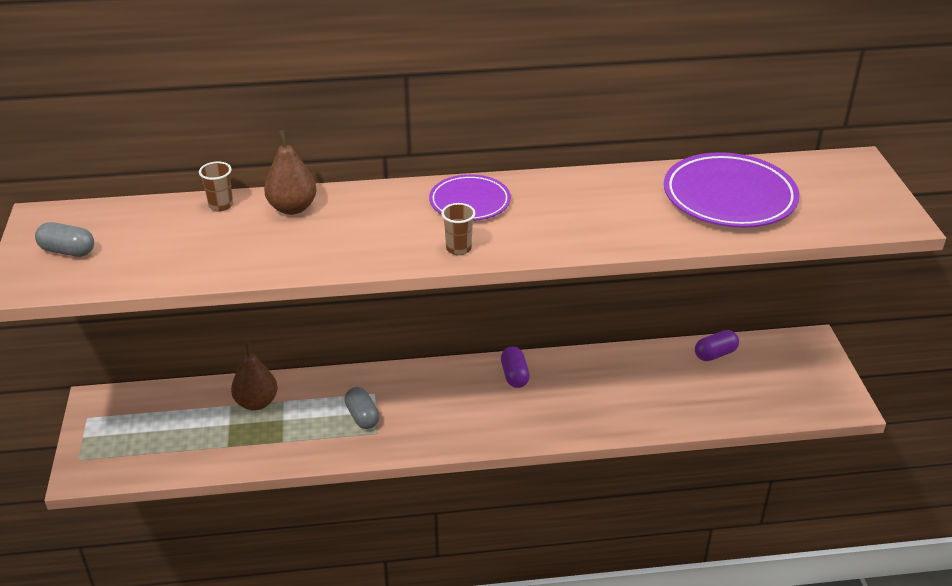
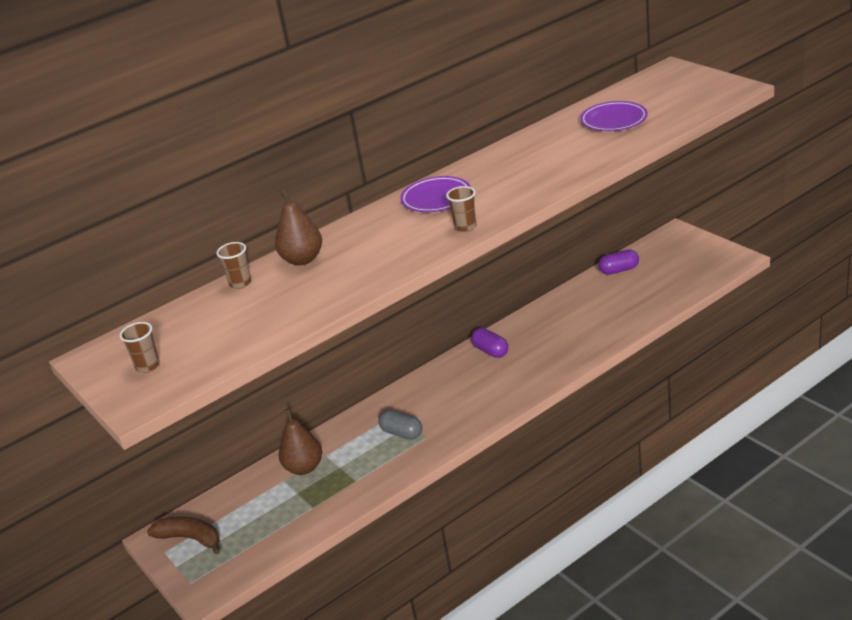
camera: 25 degrees left, 5 degrees down
grey capsule [35,222,94,257] -> brown cup [120,322,160,373]
purple plate [664,152,800,228] -> purple plate [580,101,648,131], size x0.61
purple capsule [695,330,739,361] -> purple capsule turned 45 degrees clockwise [598,249,639,275]
none -> brown banana [147,516,220,554]

